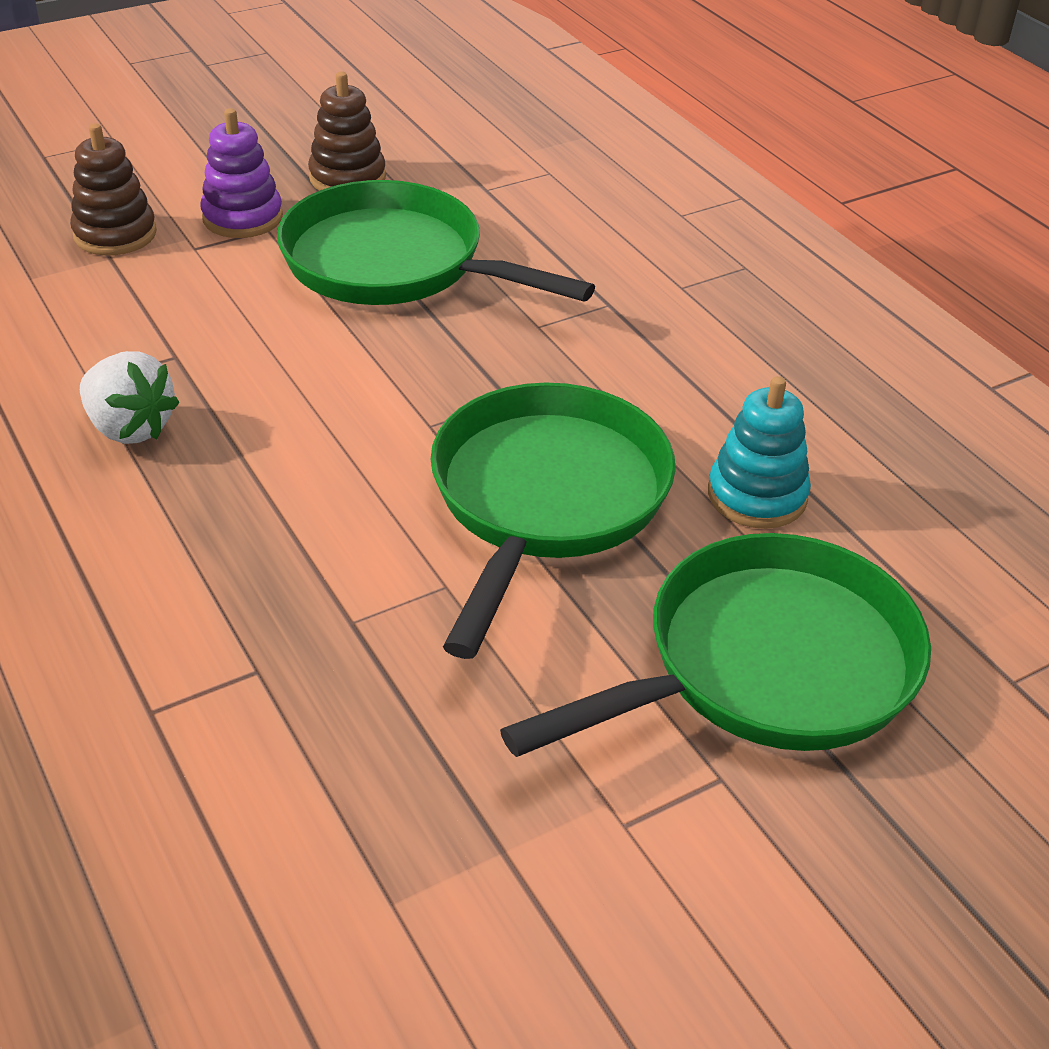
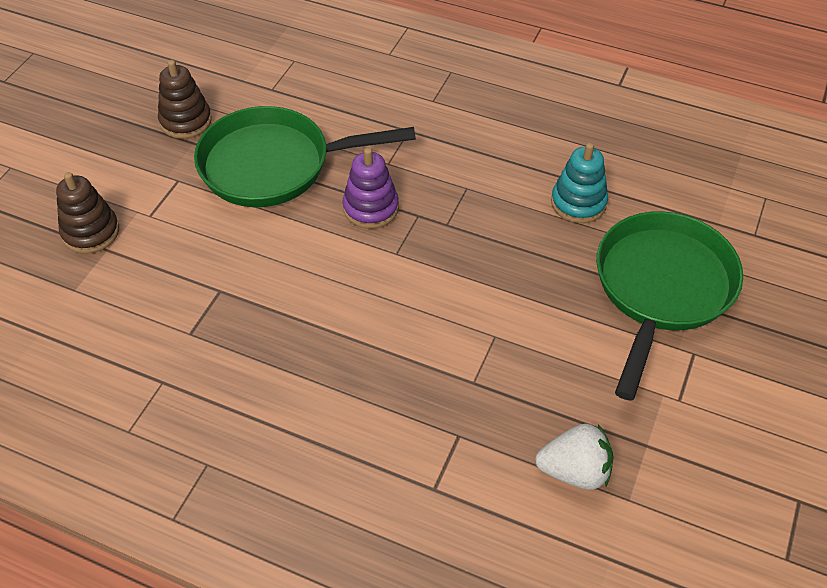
camera: 35 degrees left, 10 degrees up
white strawberry [80,351,180,444] -> white strawberry moved to [535,424,613,490]
purple stacking toy [200,108,283,238] -> purple stacking toy moved to [343,148,399,229]
green pan [431,382,676,659] -> none

